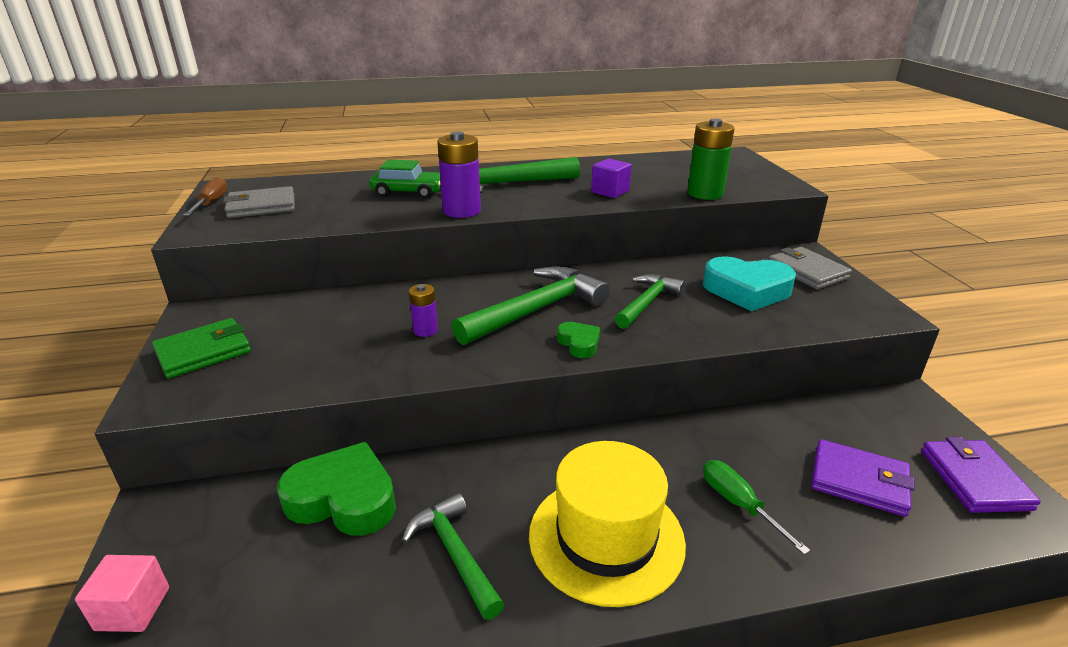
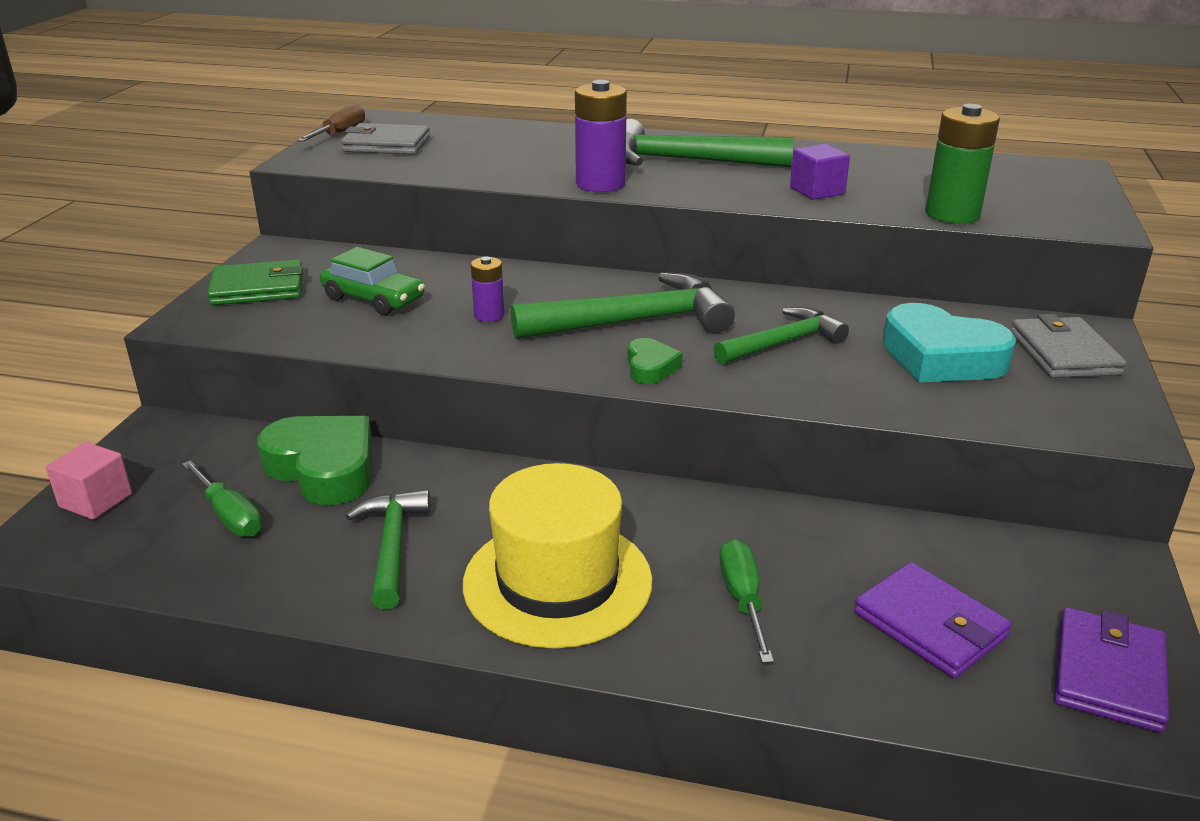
camera: 25 degrees right, 0 degrees up
green car [369,160,441,198] -> green car moved to [320,247,425,315]
none -> green screwdriver [182,460,262,537]

